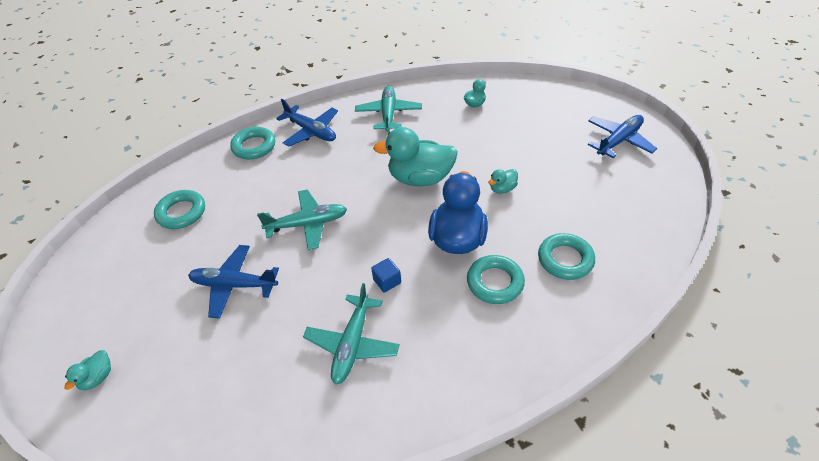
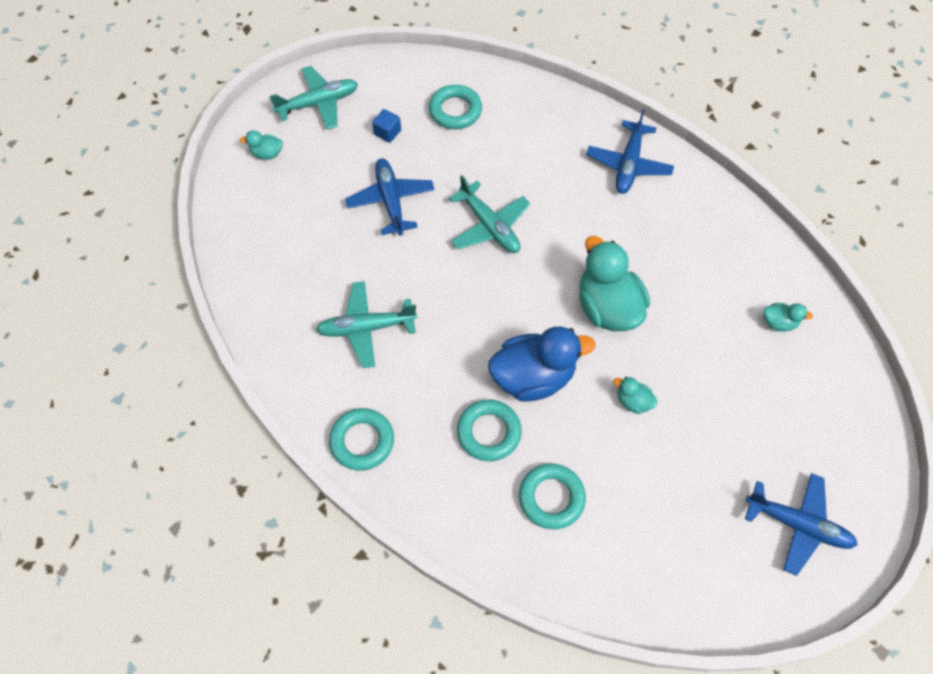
camera: 65 degrees right, 15 degrees up
turquoise ring [230,127,275,159] -> turquoise ring moved to [329,408,394,471]
turquoise plane [355,86,422,132] -> turquoise plane moved to [269,66,358,130]
blue cube [371,258,401,292] -> blue cube moved to [372,109,401,143]

